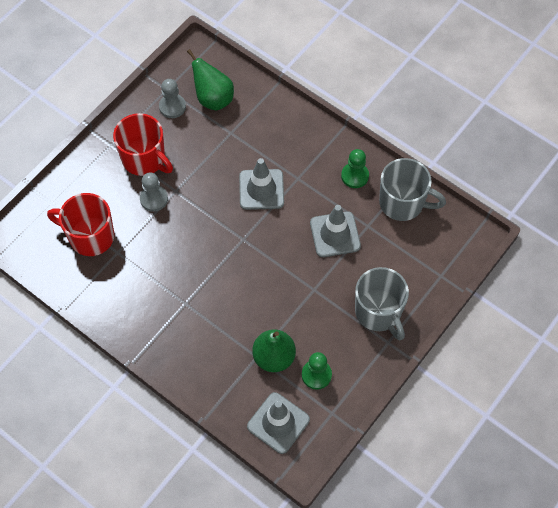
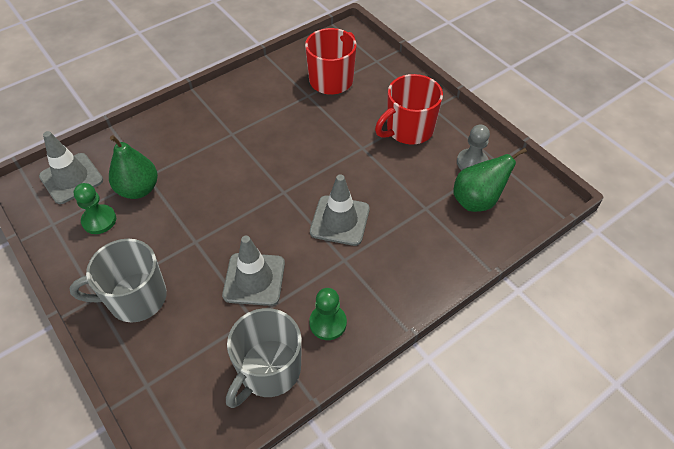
camera: 105 degrees right, 10 degrees down
grey pawn [140,173,168,212] -> none

